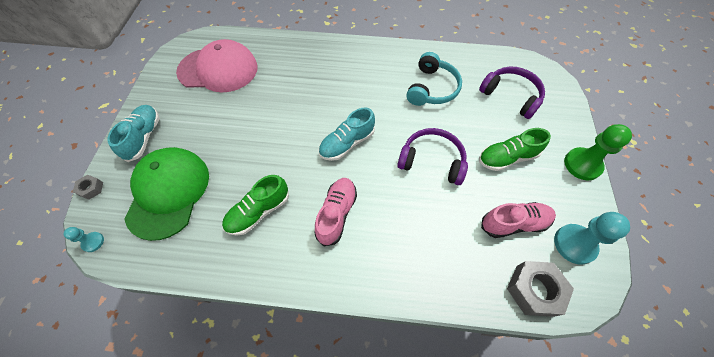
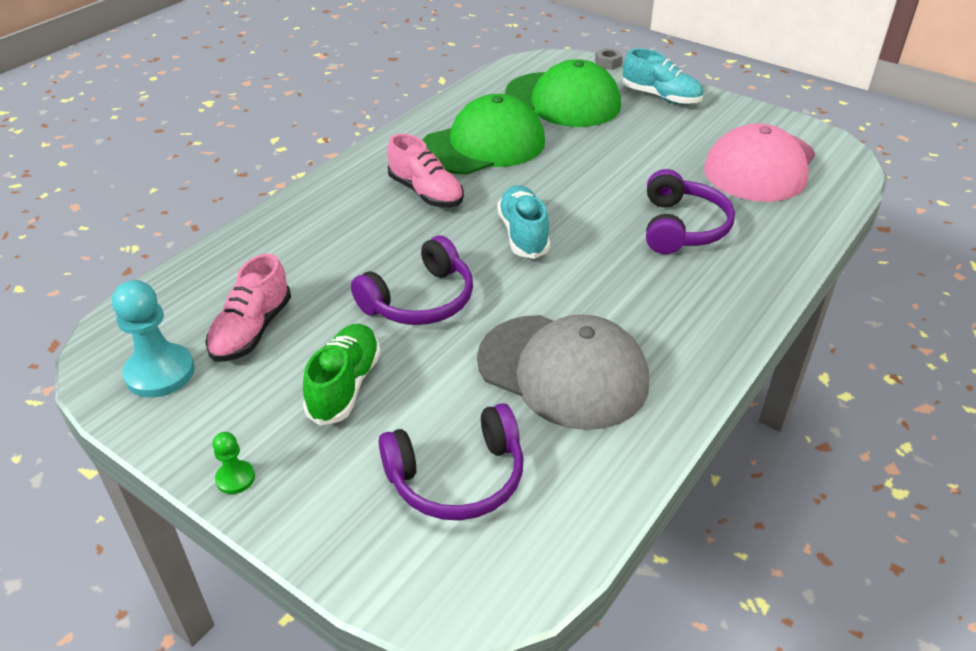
camera: 120 degrees right, 20 degrees down
turquoise pawn [64,227,104,252] -> none
green shoe [222,175,289,236] -> green cap [423,94,545,175]
turquoise headphones [406,52,462,106] -> grey cap [477,315,649,430]
grey nut [507,261,574,317] -> none
green pawn [564,124,632,180] -> green pawn [212,432,255,494], size x0.51
none -> purple headphones [646,169,735,254]

